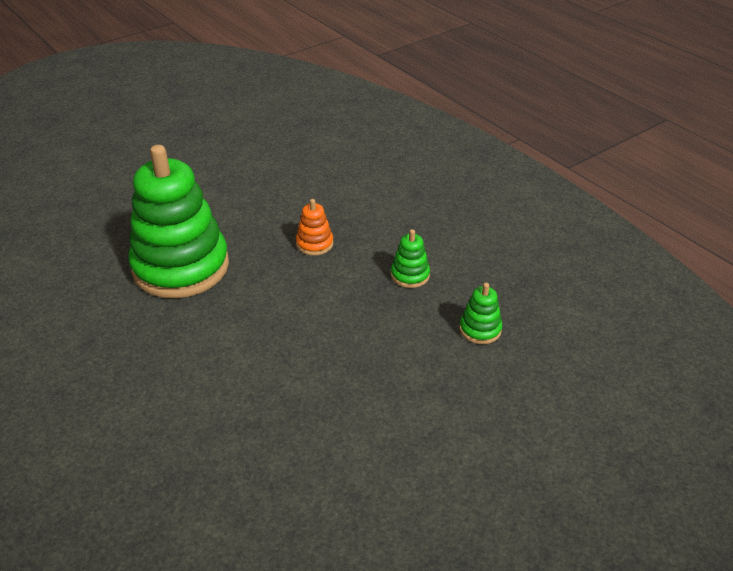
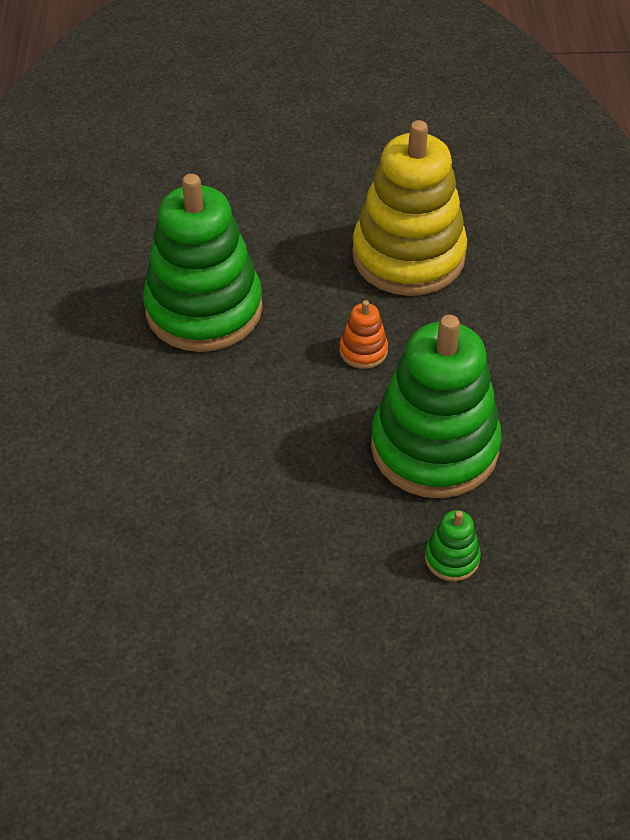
camera: 35 degrees right, 10 degrees up
green stacking toy [391,229,430,288] -> green stacking toy [371,315,502,498], size x2.49
none -> yellow stacking toy [352,120,467,296]

